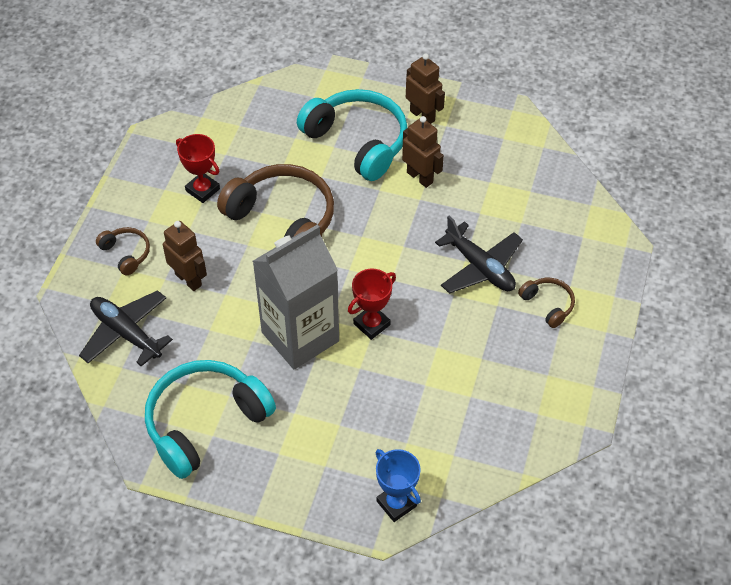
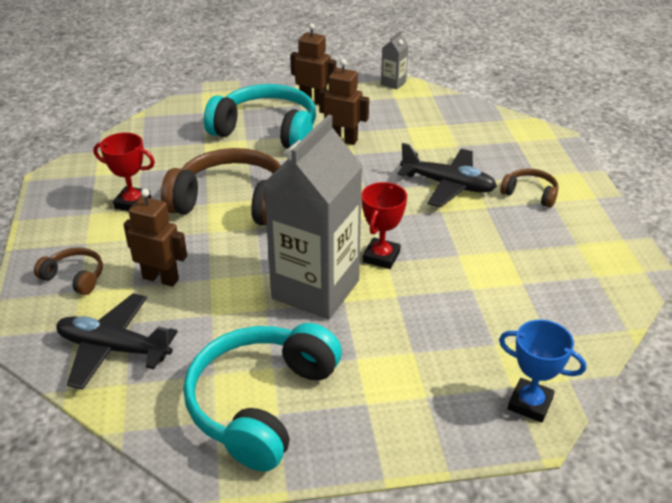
camera: 25 degrees left, 15 degrees down
none -> grey carton [381,31,408,89]

